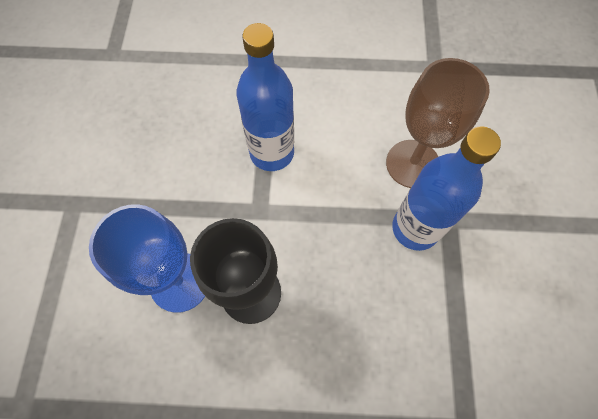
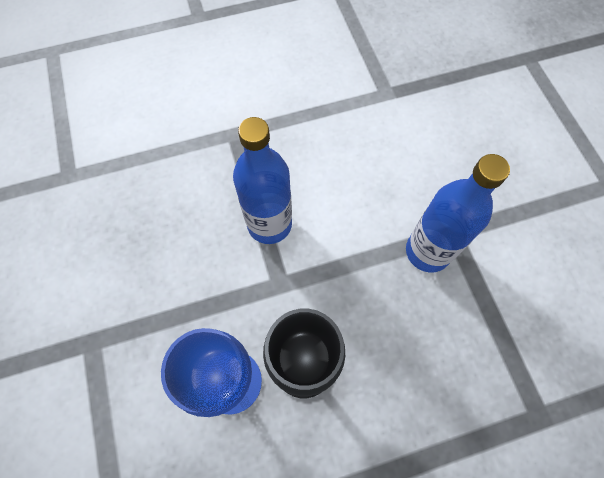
camera: 20 degrees left, 0 degrees up
brown goblet [386,58,490,188] -> none

